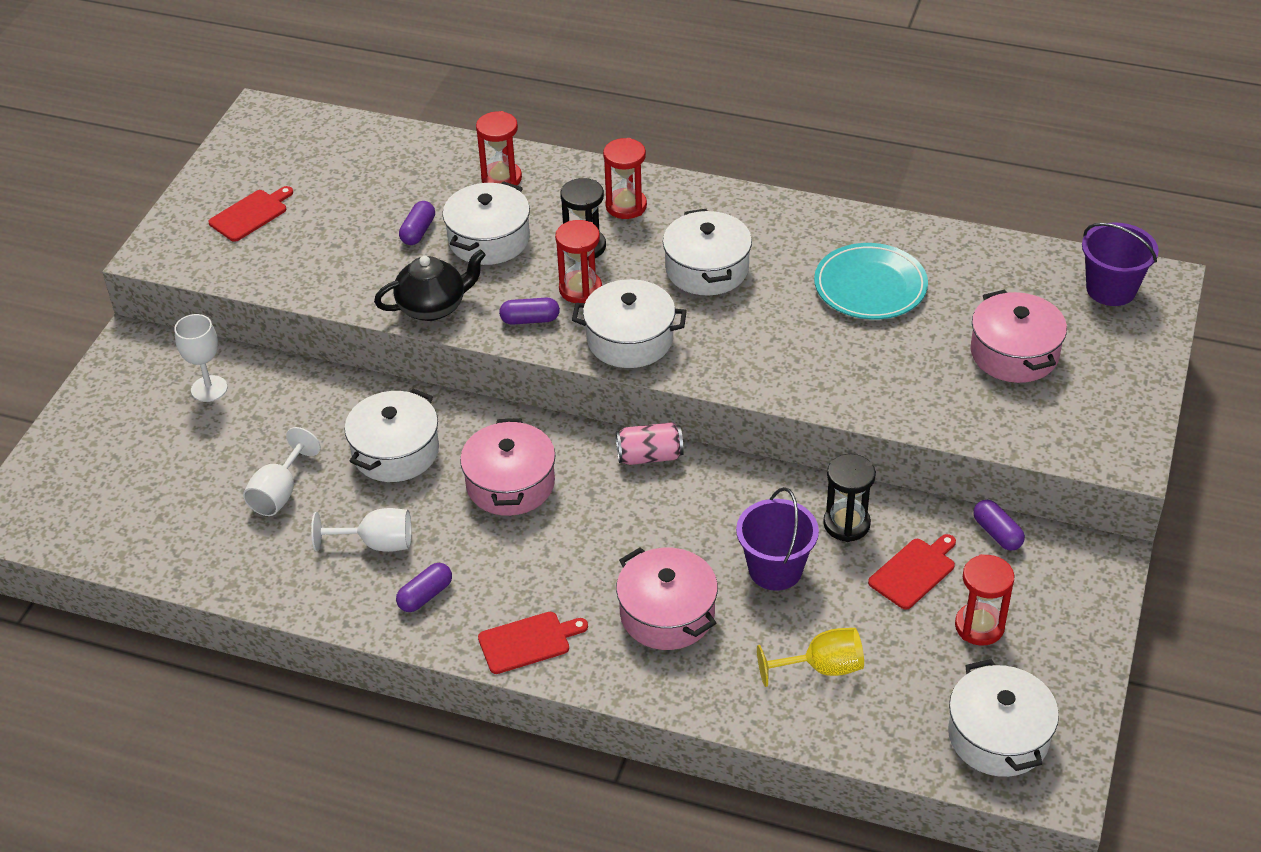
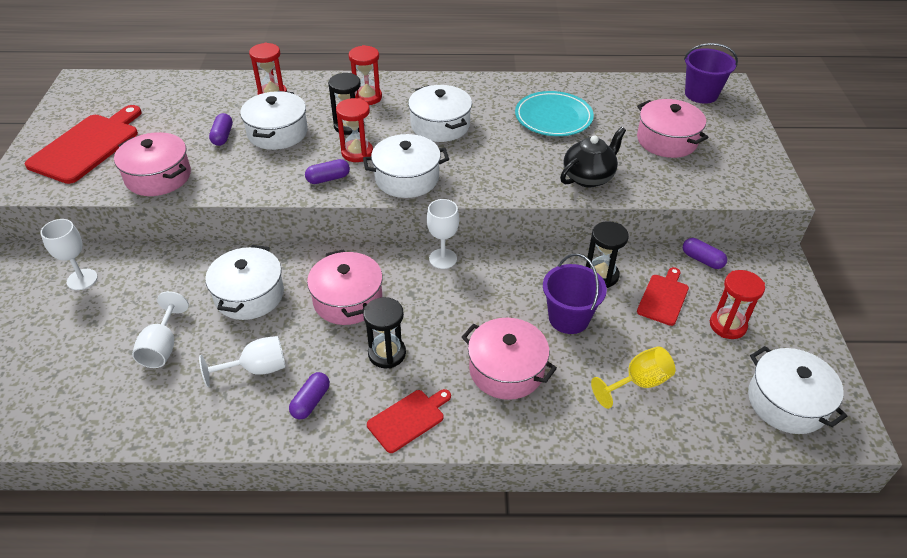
camera: 20 degrees left, 0 degrees up
red cutting board [208,186,293,242] -> red cutting board [25,105,142,184], size x1.82
black teapot [374,249,486,321] -> black teapot moved to [560,127,626,187]
pink can [616,422,684,465] -> white goblet [427,199,459,269]
none -> pink pot [114,132,191,196]
none -> black hourglass [363,297,406,369]

